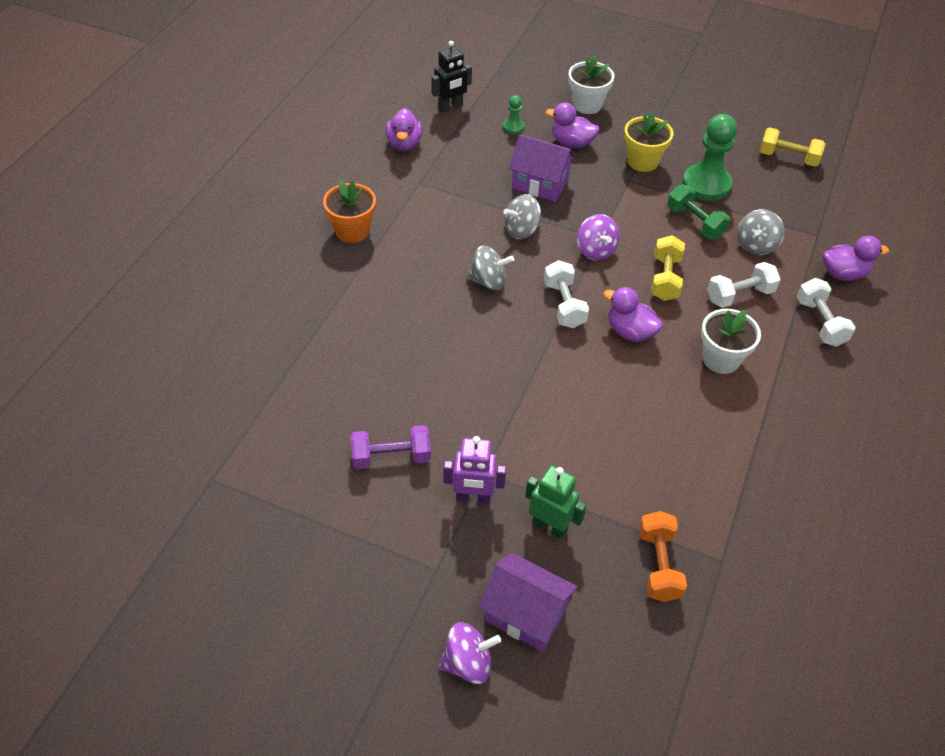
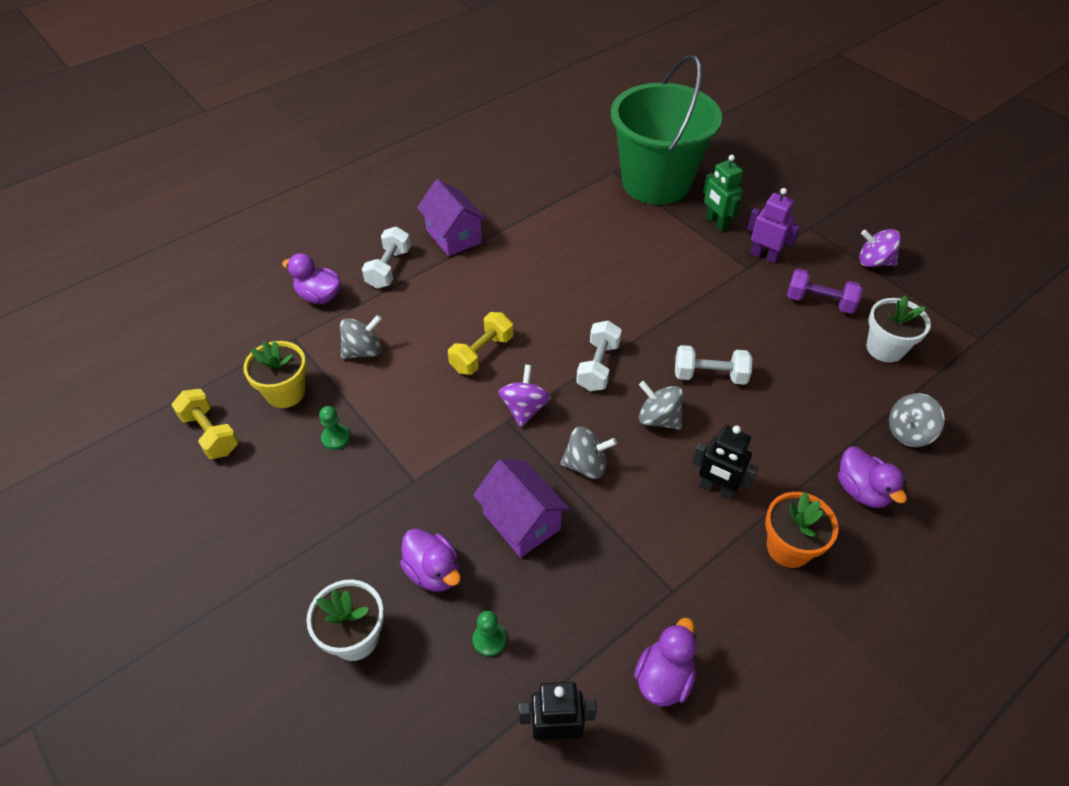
camera: 150 degrees left, 0 degrees up
purple spinning top [439,622,501,684] -> purple spinning top moved to [859,229,901,267]
purple house [478,553,578,652] -> purple house moved to [417,179,487,256]
purple duck [604,287,663,342] -> purple duck moved to [838,447,907,508]
yellow flower pot [624,111,673,172] -> yellow flower pot moved to [243,341,307,408]
orange dumbbell [639,511,687,602] -> green bucket [611,55,722,205]
green dumbbell [667,184,730,239] -> none
green pawn [683,114,737,201] -> green pawn [319,406,350,450], size x0.47
white flower pot [701,309,761,374] -> white flower pot moved to [866,295,931,363]
white dumbbell [707,262,781,308] -> white dumbbell moved to [675,345,752,385]
none -> black robot [692,425,758,500]
none -> grey spinning top [889,393,945,447]

